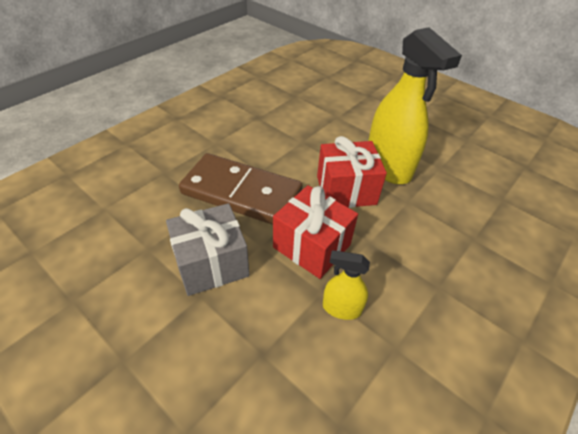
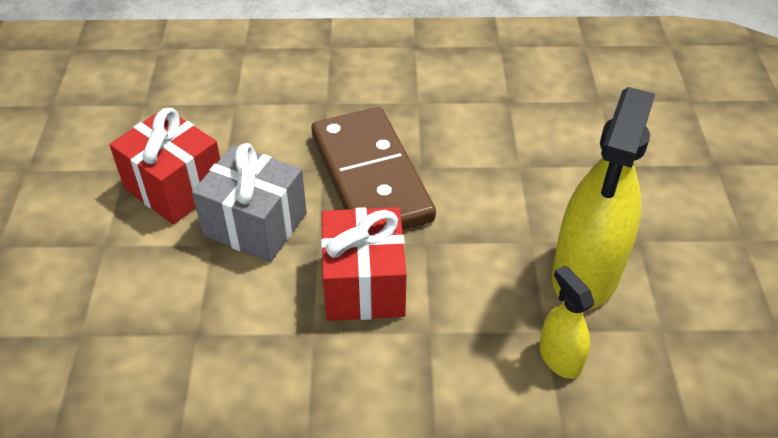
camera: 50 degrees right, 0 degrees up
red gift [317,136,387,208] -> red gift moved to [109,108,220,224]
yellow spray bottle [323,250,370,320] -> yellow spray bottle moved to [539,265,594,379]

